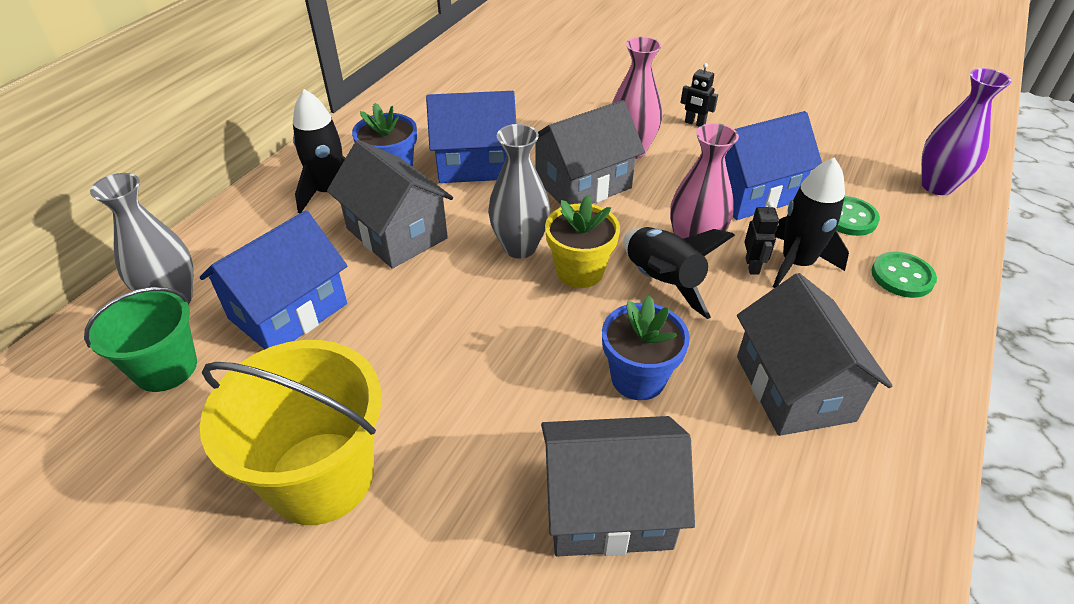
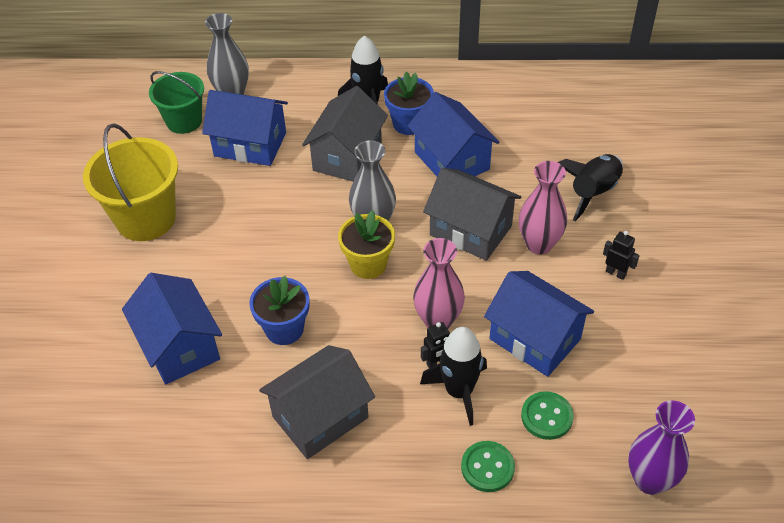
camera: 65 degrees right, 5 degrees up
grey house [541,416,695,556] -> blue house [122,273,222,384]
black rocket [623,227,735,319] -> black rocket moved to [557,154,623,221]
black robot [680,63,718,127] -> black robot turned 120 degrees clockwise [603,231,640,280]

